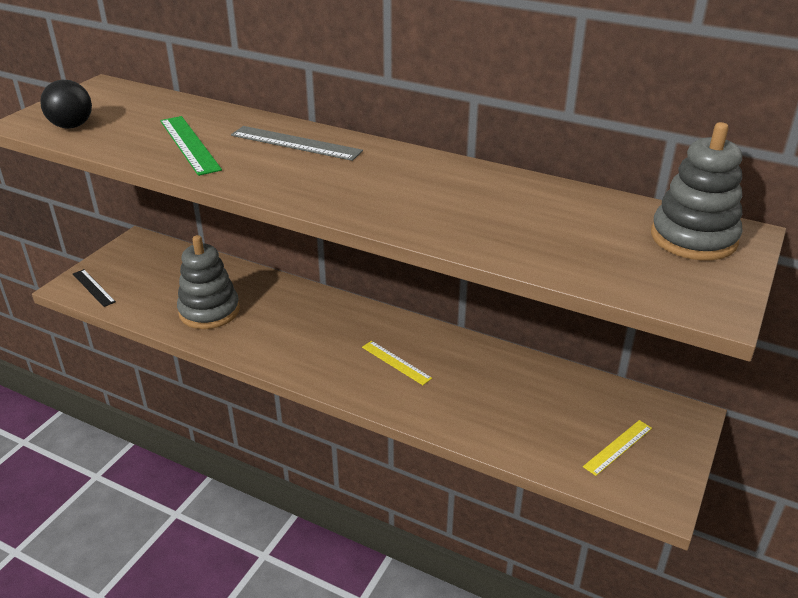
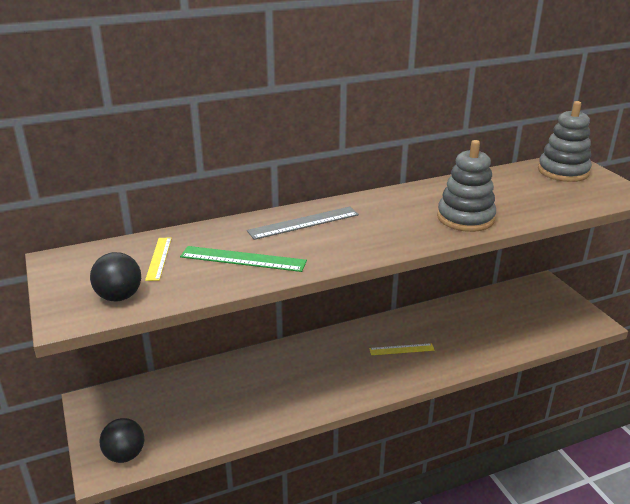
camera: 50 degrees left, 5 degrees down
black ruler [73,269,116,307] -> black ball [99,418,144,463]
grey stacking toy [177,235,240,329] -> grey stacking toy moved to [437,140,496,232]
yellow ruler [583,420,652,476] -> yellow ruler moved to [145,238,172,281]

